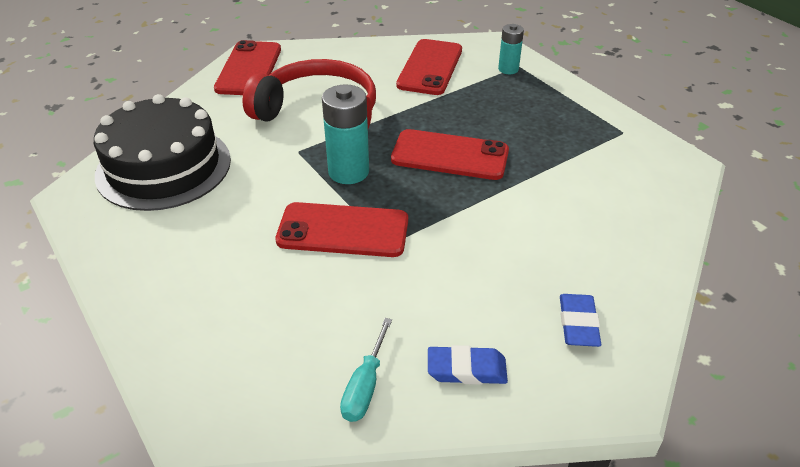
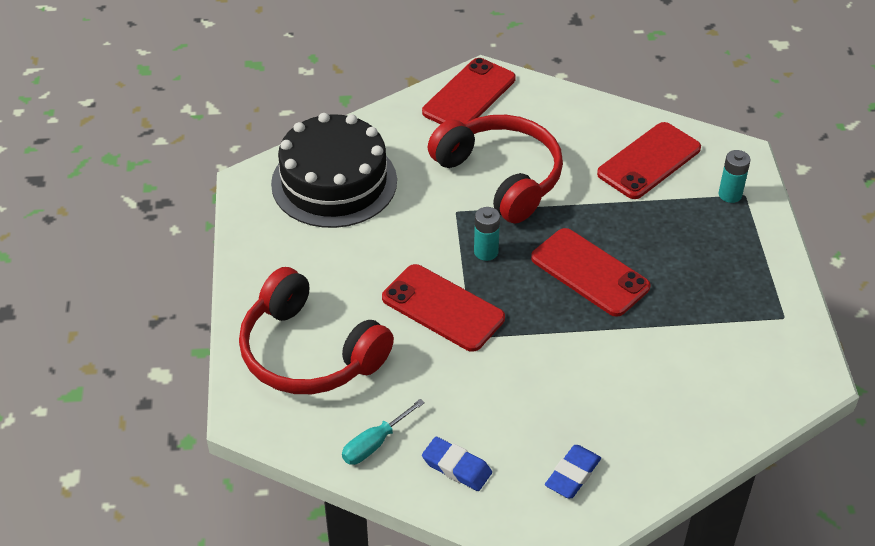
camera: 30 degrees right, 5 degrees up
turquoise battery [322,85,369,184] -> turquoise battery [474,207,500,261], size x0.60
none -> red headphones [239,267,394,394]

